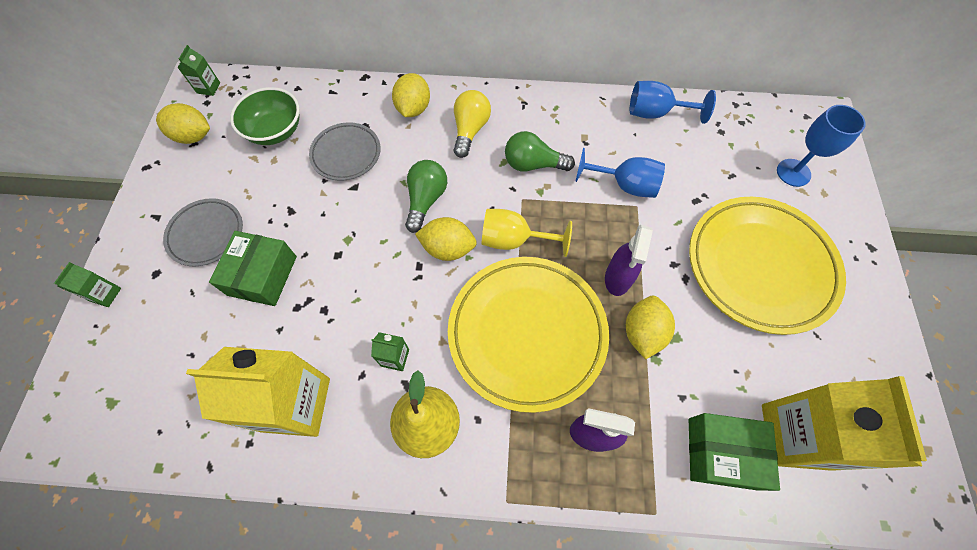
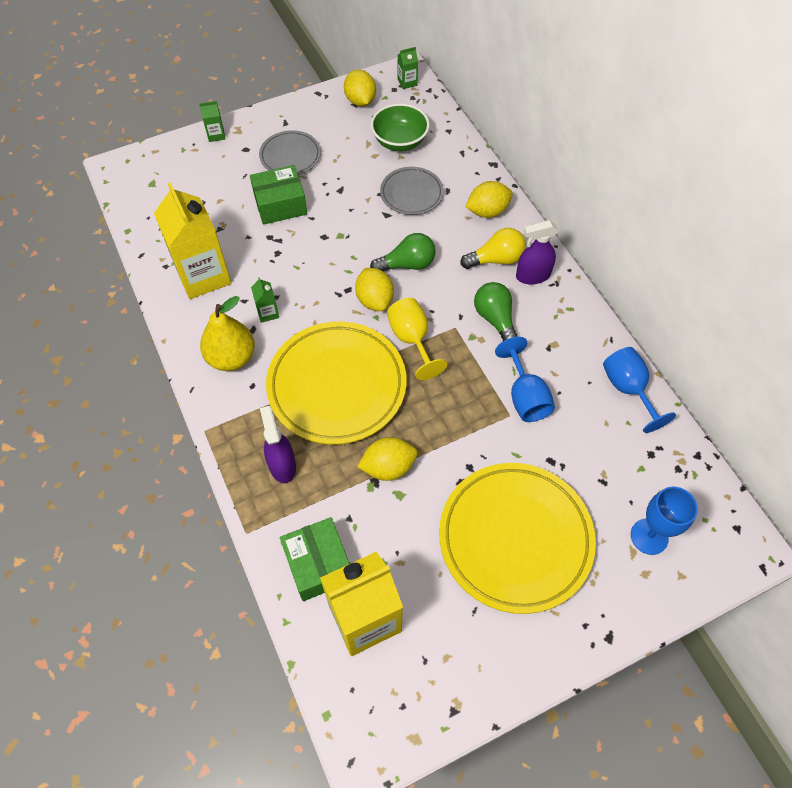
camera: 60 degrees right, 5 degrees down
purple spray bottle [605,225,653,296] -> purple spray bottle moved to [516,220,558,285]

